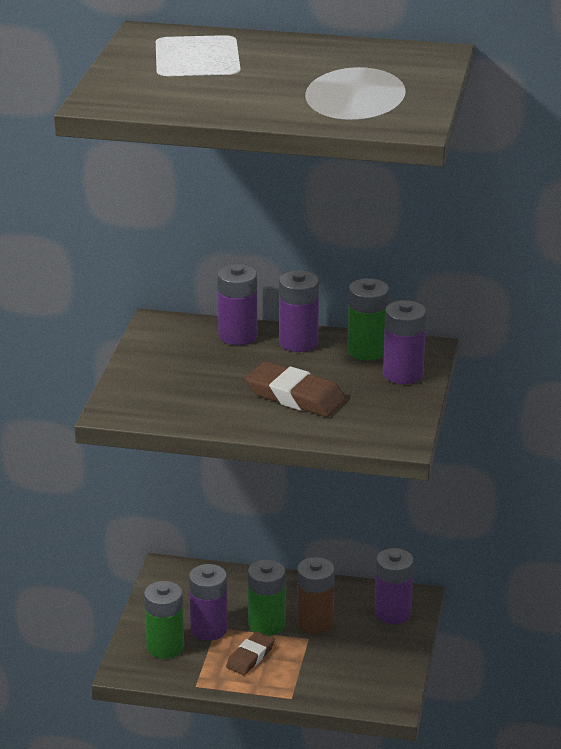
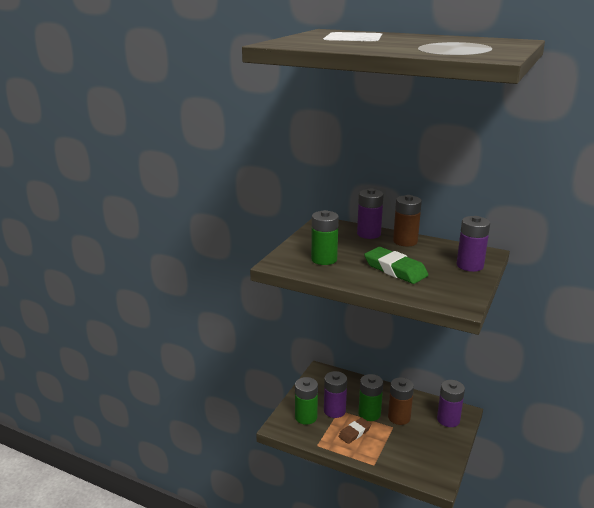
camera: 15 degrees right, 5 degrees down
brown eraser [246,361,346,417] -> green eraser [364,247,428,284]
purple battery [279,270,319,352] -> brown battery [393,195,422,246]
green battery [347,278,389,361] -> green battery moved to [311,210,339,265]

